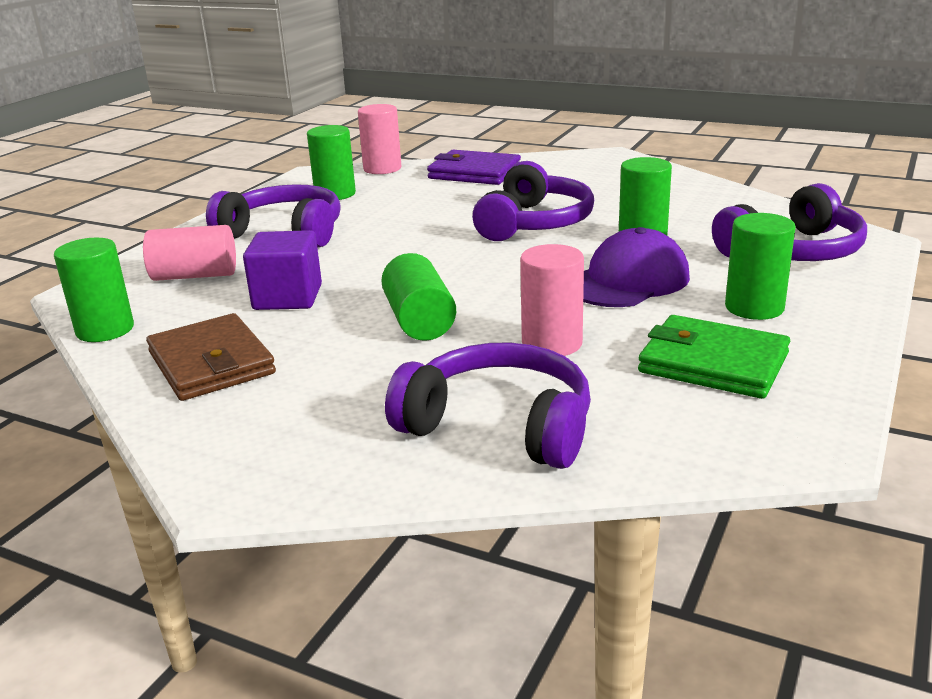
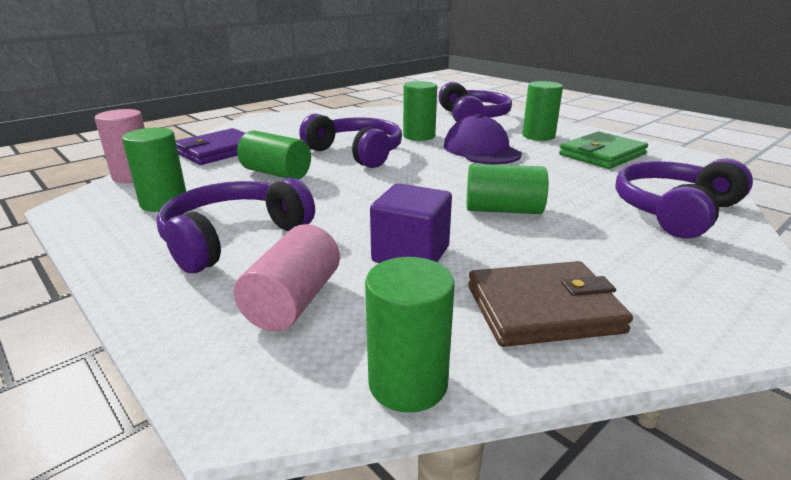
camera: 70 degrees left, 0 degrees up
pink cylinder [520,244,584,356] -> none
none -> green cylinder [237,131,311,179]

